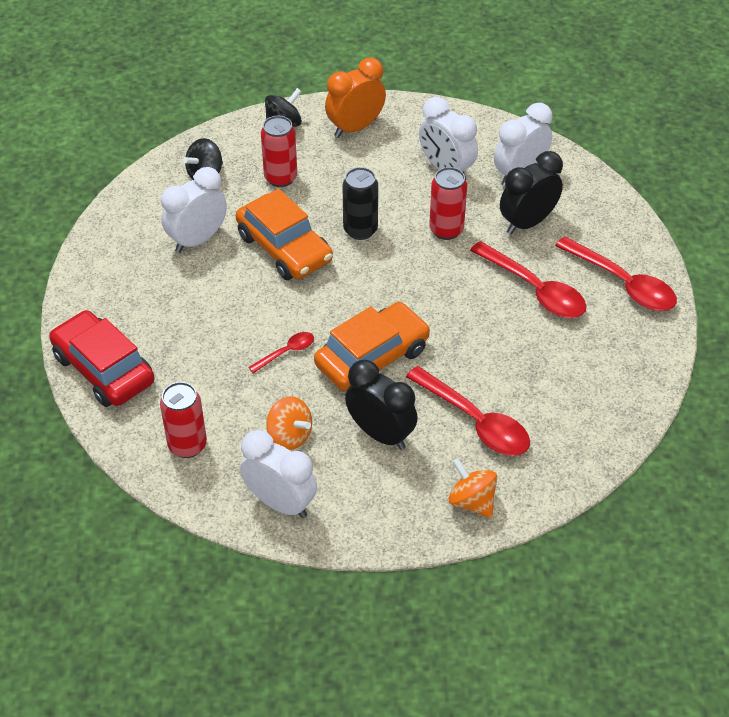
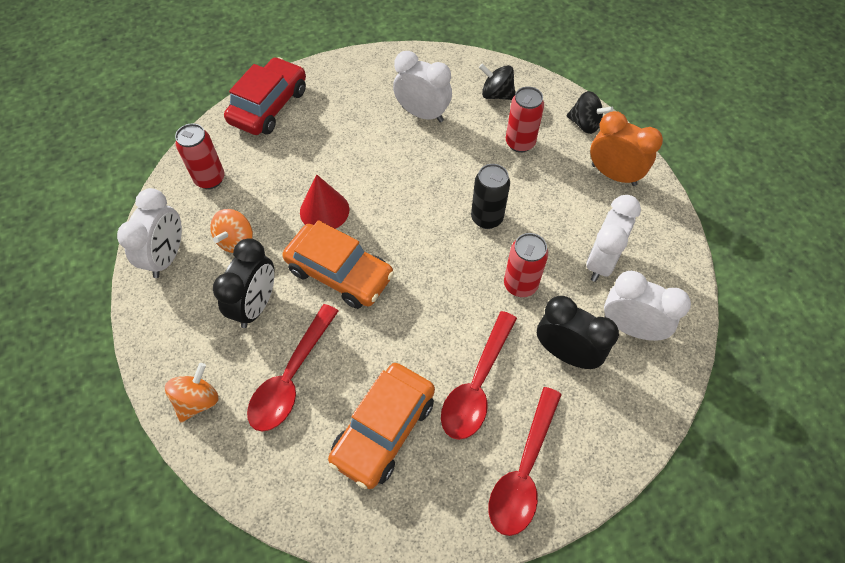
camera: 70 degrees right, 10 degrees up
orange car [236,189,333,280] -> orange car moved to [328,363,435,489]
red spoon [249,332,314,373] -> red cone [300,174,349,229]

